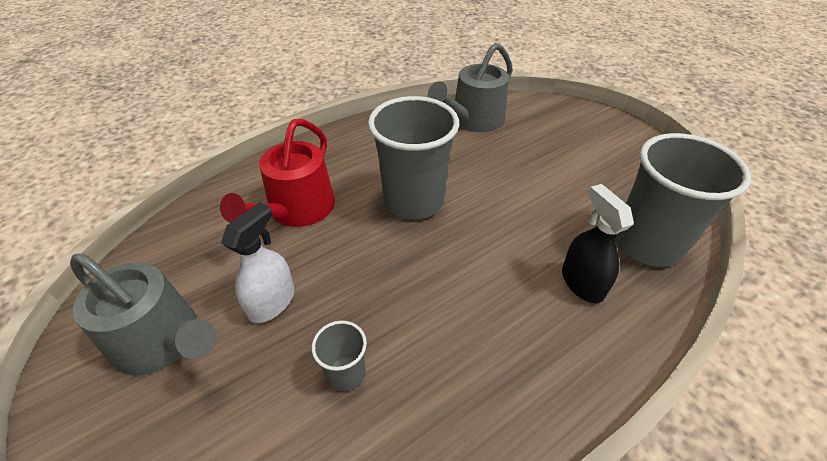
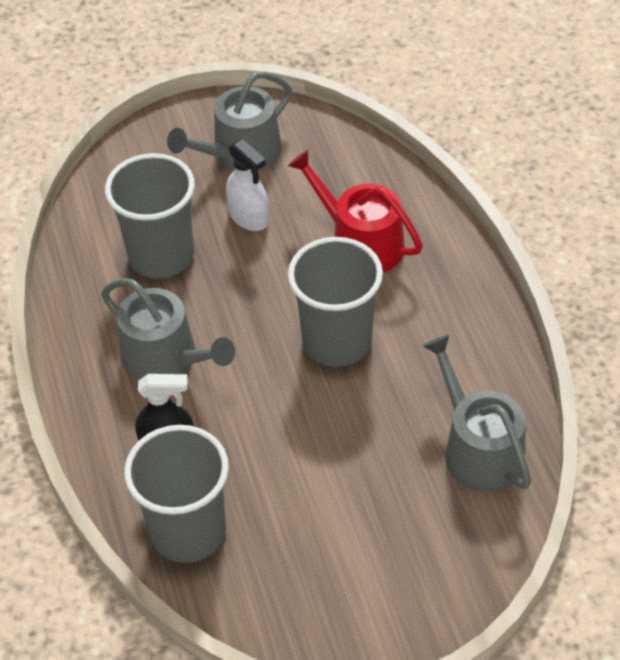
camera: 110 degrees right, 5 degrees up
grey cup [312,321,367,391] -> grey cup [105,153,195,279], size x2.17
none -> grey watering can [101,278,235,380]

